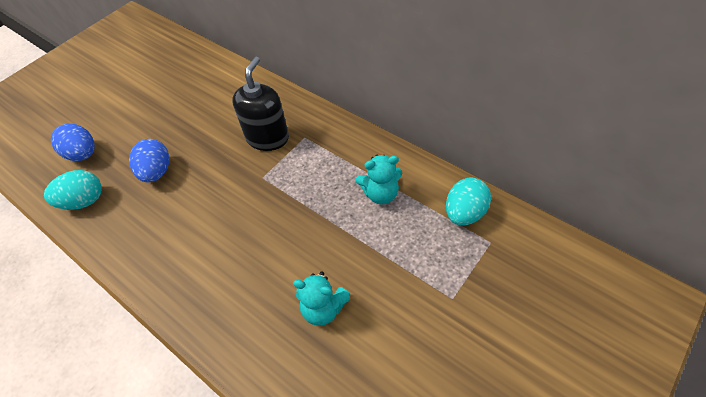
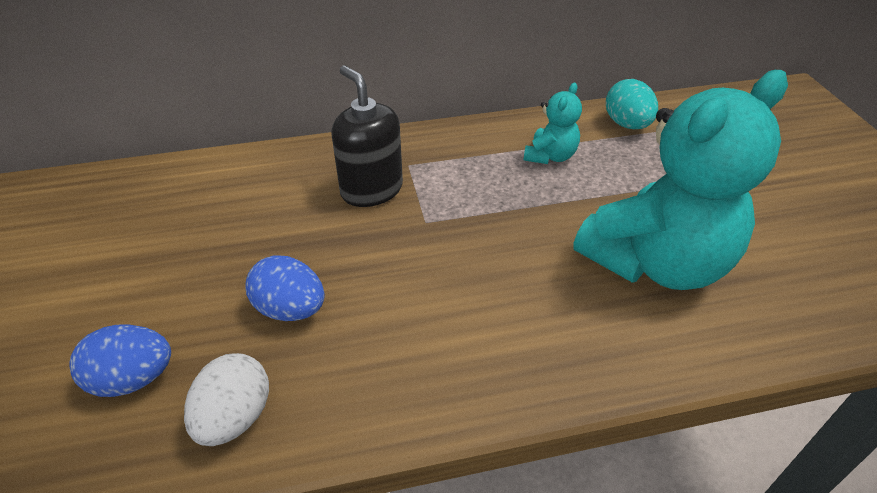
camera: 55 degrees left, 10 degrees down
turquoise egg [44,170,102,210] -> white egg [184,353,269,446]
turquoise teddy bear [293,272,350,326] -> turquoise teddy bear [573,70,788,290], size x2.27

